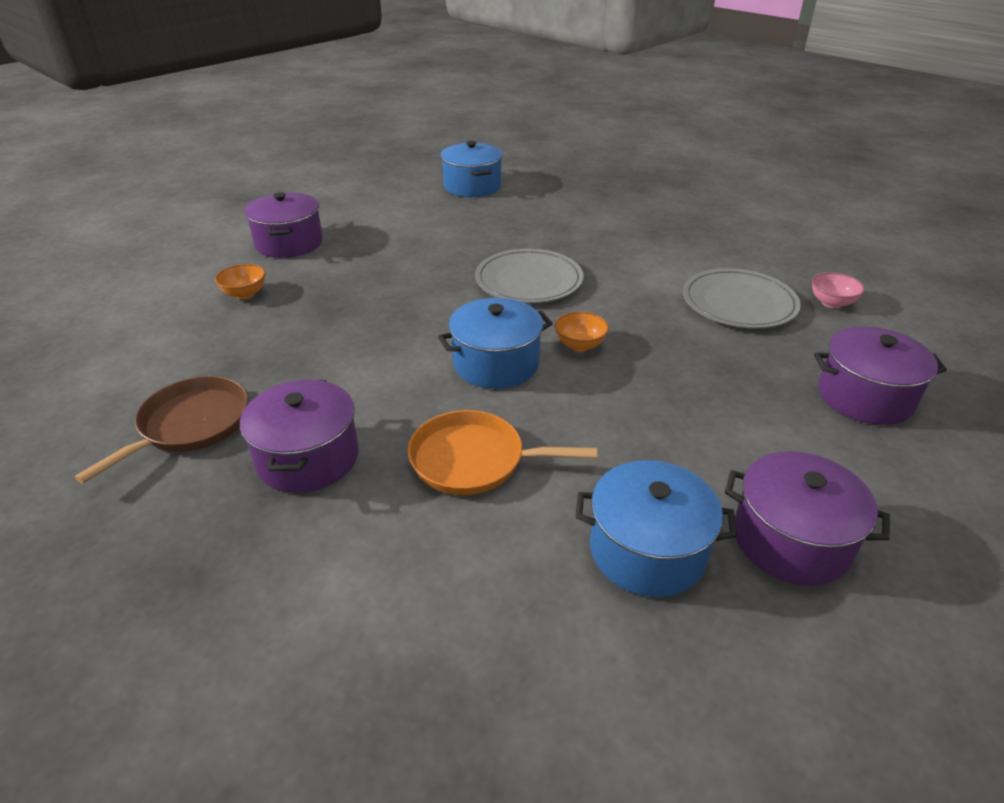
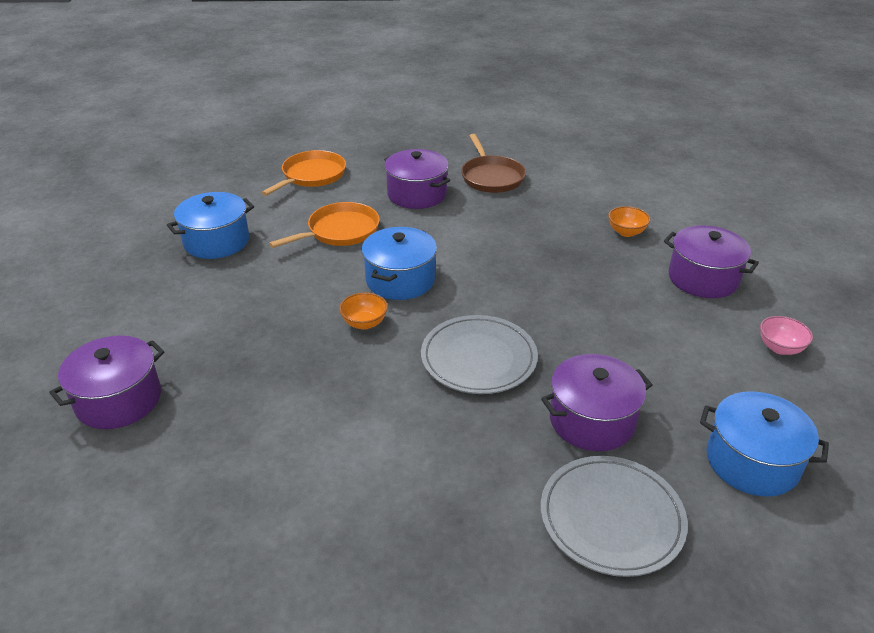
camera: 135 degrees right, 0 degrees up
grey plate [683,268,801,329] -> grey plate moved to [541,456,688,577]
purple pot [725,451,890,585] -> purple pot moved to [541,354,652,451]
pink bowl [812,272,865,308] -> pink bowl moved to [760,316,813,355]
none -> orange pan [261,150,346,196]

